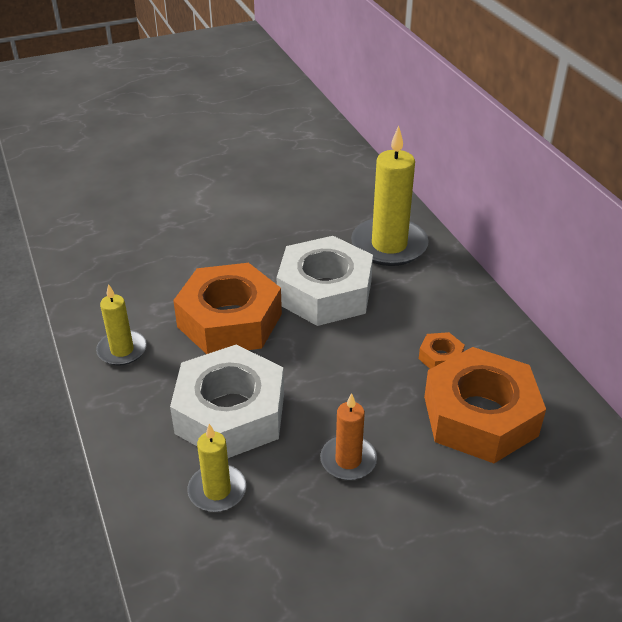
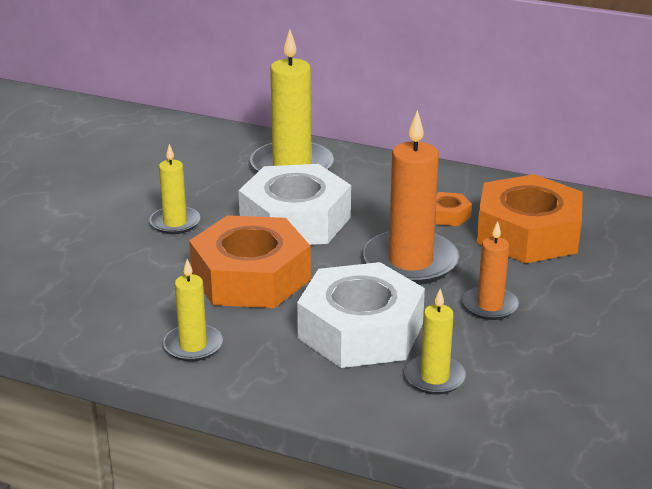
camera: 45 degrees left, 10 degrees down
none -> yellow candle [149,144,200,234]
none -> orange candle [363,110,459,285]

